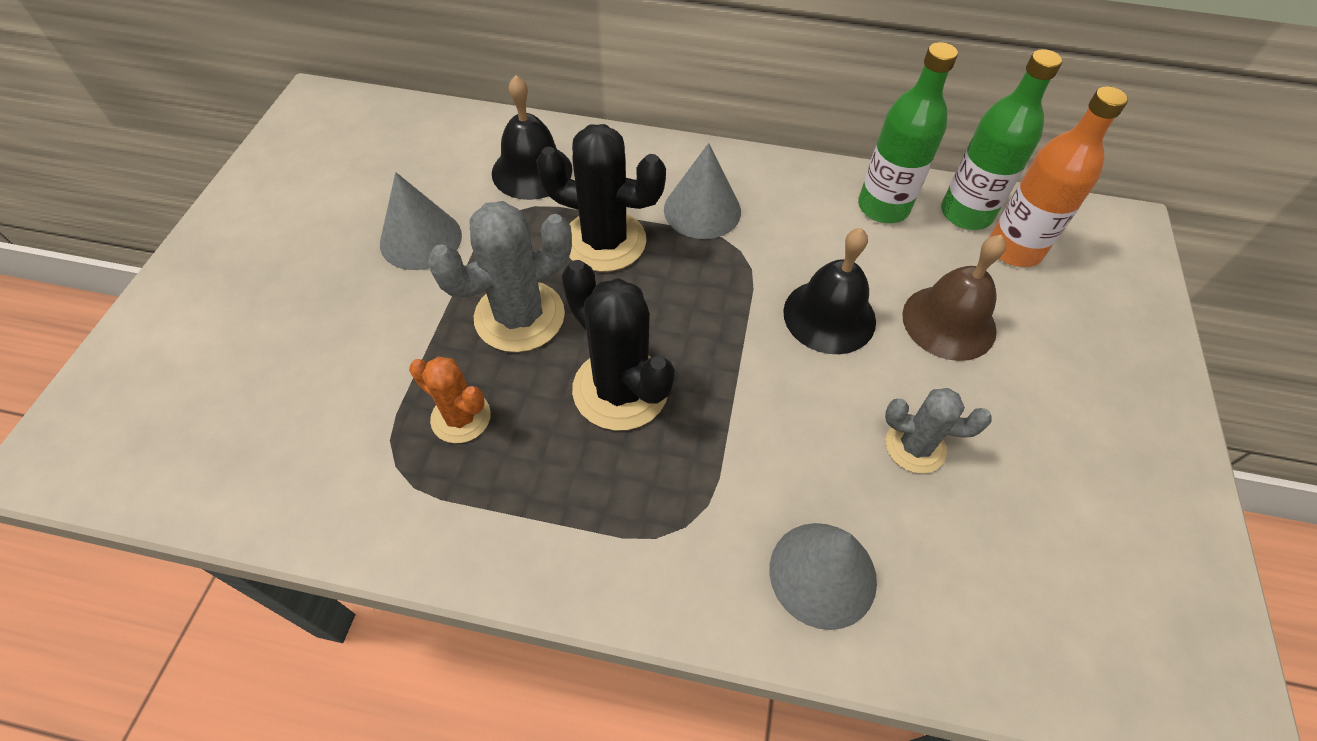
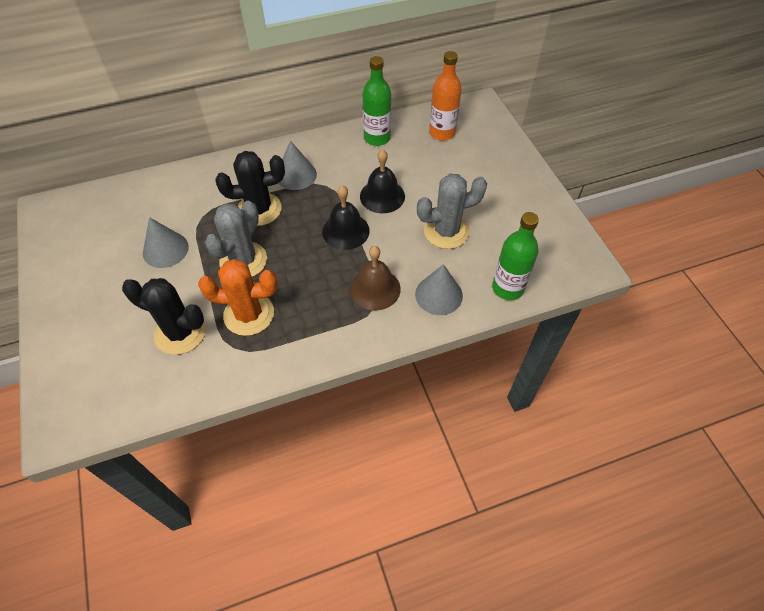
camera: 30 degrees left, 0 degrees up
orange cactus [409,356,491,443] -> orange cactus [198,259,277,336], size x1.66
black bell [492,75,572,200] -> black bell moved to [322,185,370,250]
black cactus [562,260,675,431] -> black cactus moved to [122,278,206,355]
grey cactus [885,388,992,474] -> grey cactus [417,174,487,249], size x1.66
brown bell [902,235,1006,361] -> brown bell moved to [350,246,401,310]
green bottle [941,49,1062,230] -> green bottle moved to [492,212,539,300]

